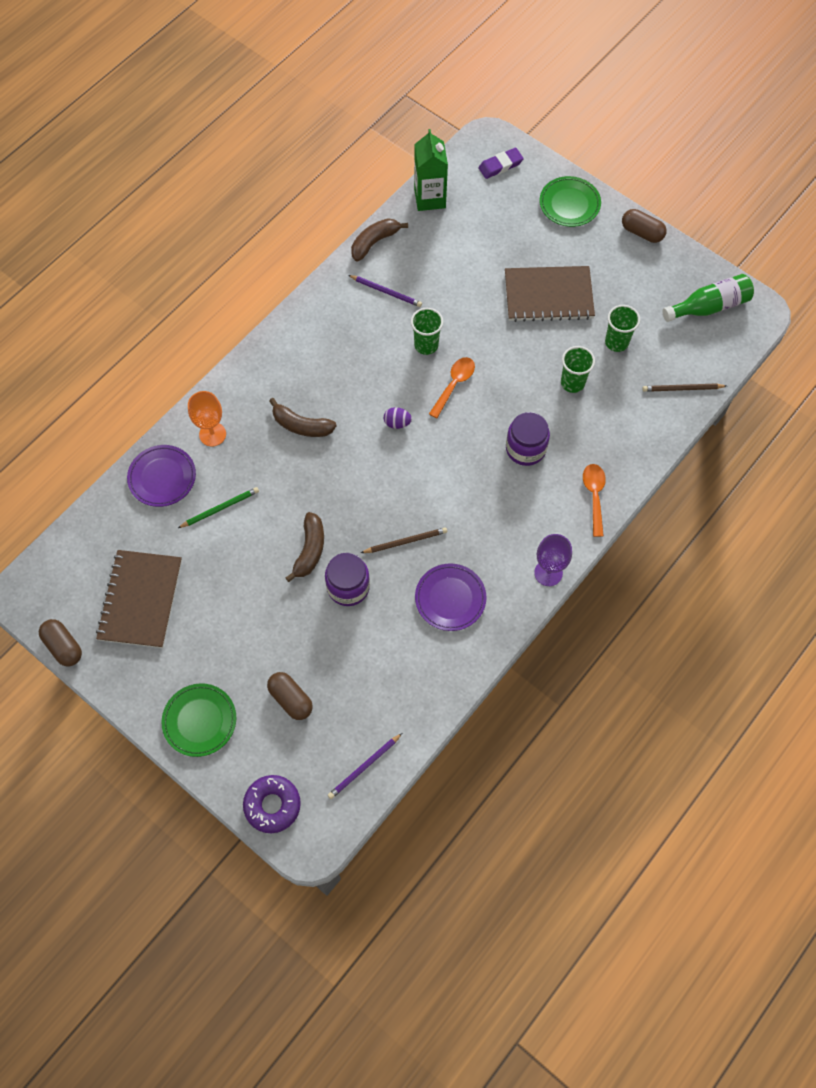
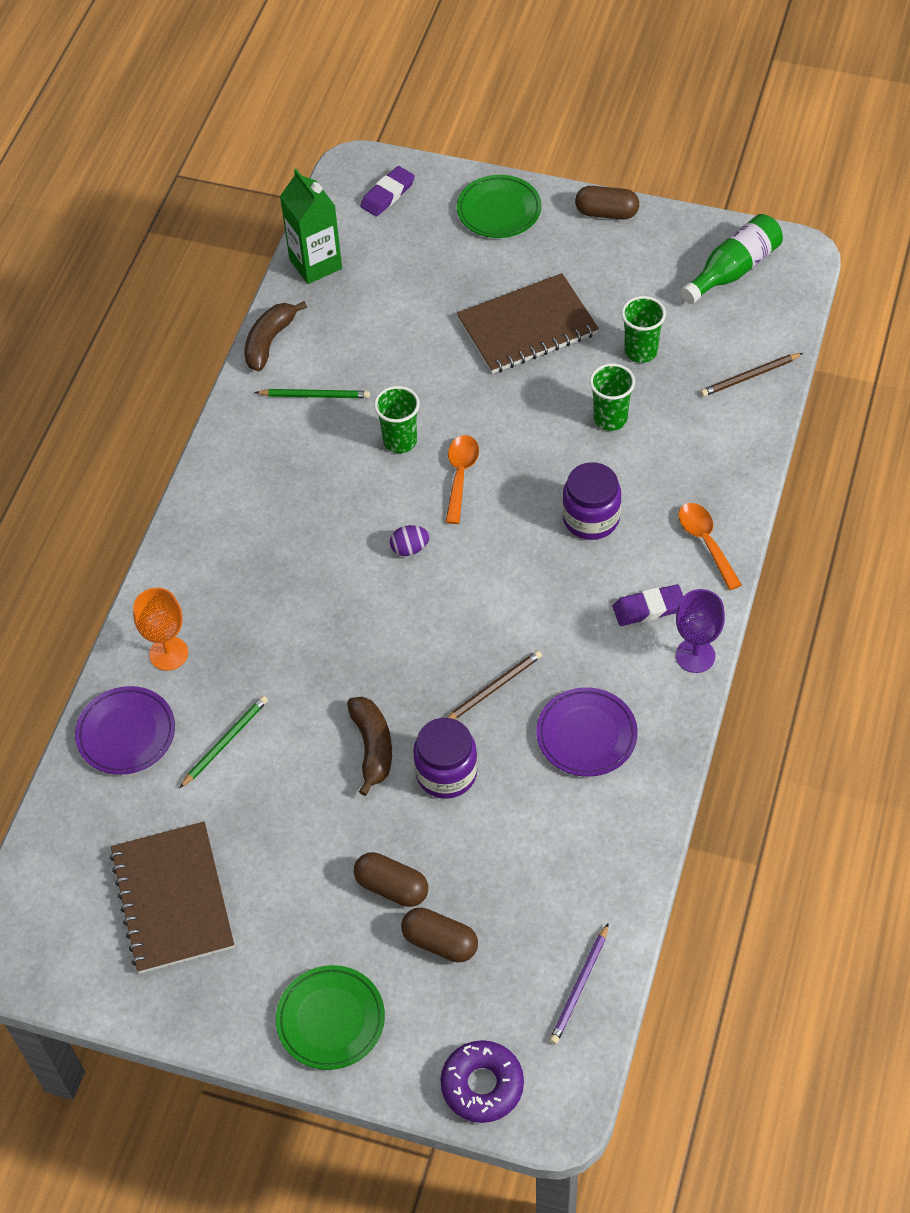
camera: 20 degrees left, 10 degrees down
brown capsule [39,619,82,666] -> brown capsule moved to [354,852,428,907]
brown banana [269,398,337,437] -> none
purple pencil [348,275,422,307] -> green pencil [255,389,370,398]
none -> purple eraser [613,584,683,626]

